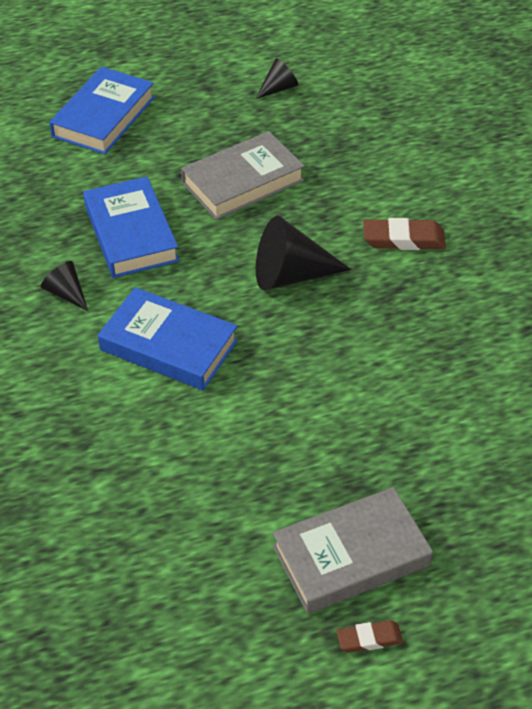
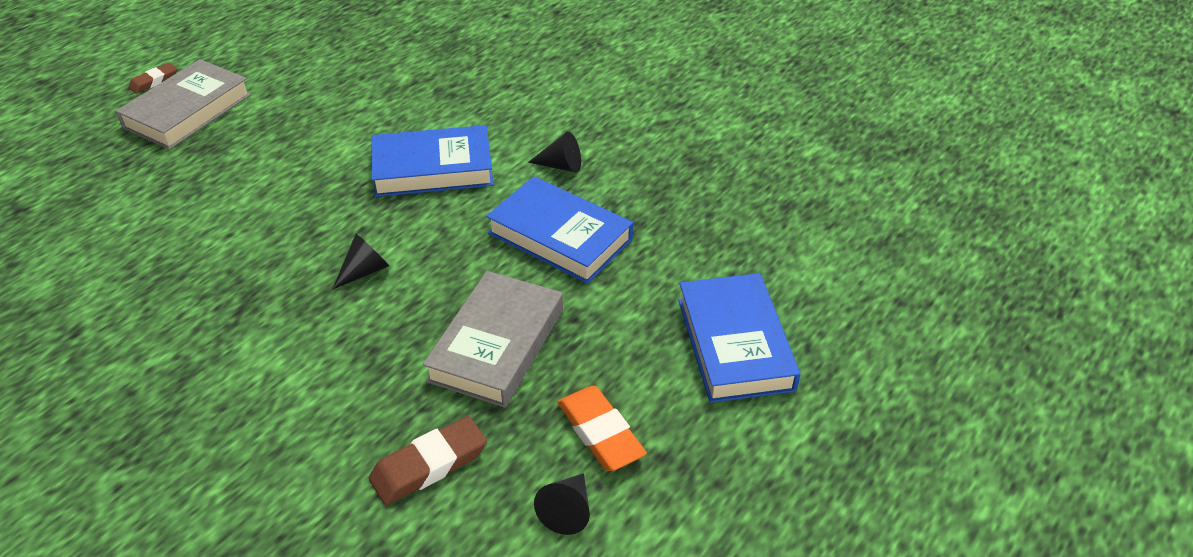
camera: 145 degrees right, 5 degrees down
black cone [256,216,351,291] -> black cone [332,233,389,290], size x0.54
brown eraser [363,218,446,250] -> brown eraser moved to [369,416,487,505]
none -> orange eraser [558,386,647,471]

